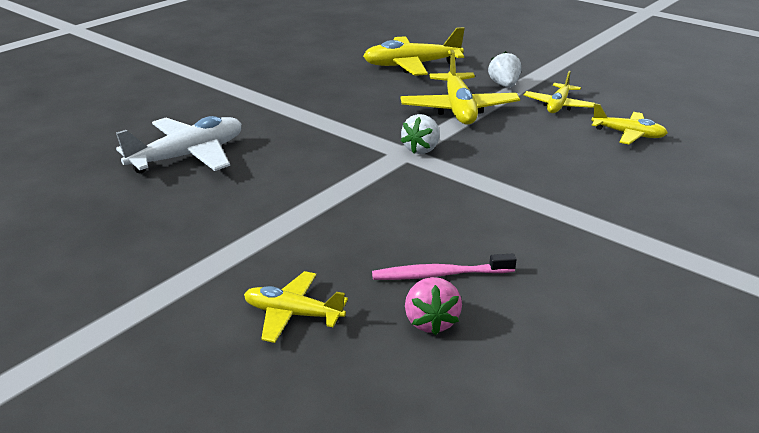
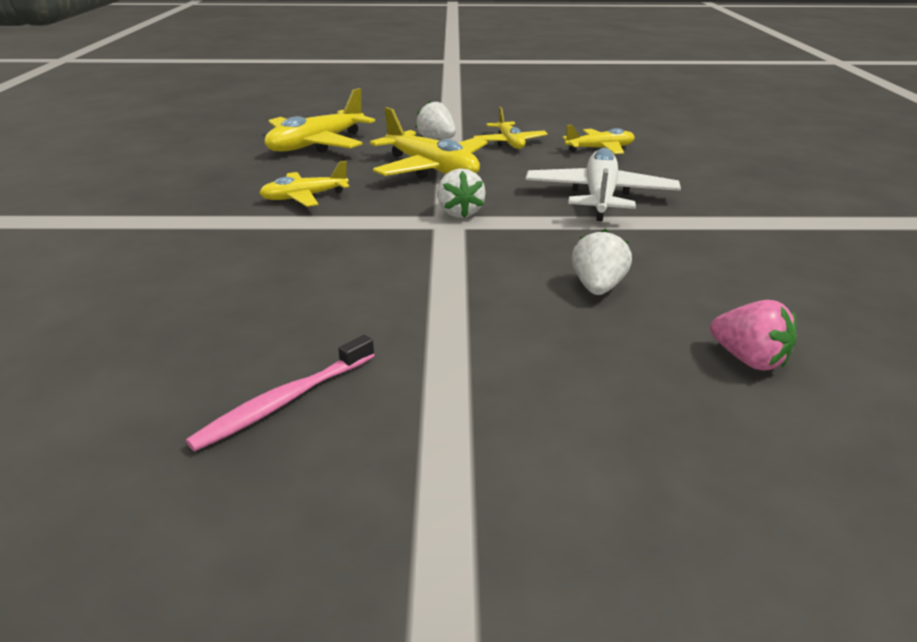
camera: 40 degrees left, 0 degrees up
white plane [116,116,242,173] -> white plane moved to [526,148,681,221]
yellow plane [244,271,348,343] -> yellow plane moved to [259,161,349,207]
pink toothbrush [372,253,517,280] -> pink toothbrush moved to [186,335,375,451]
none -> white strawberry [572,229,632,295]

